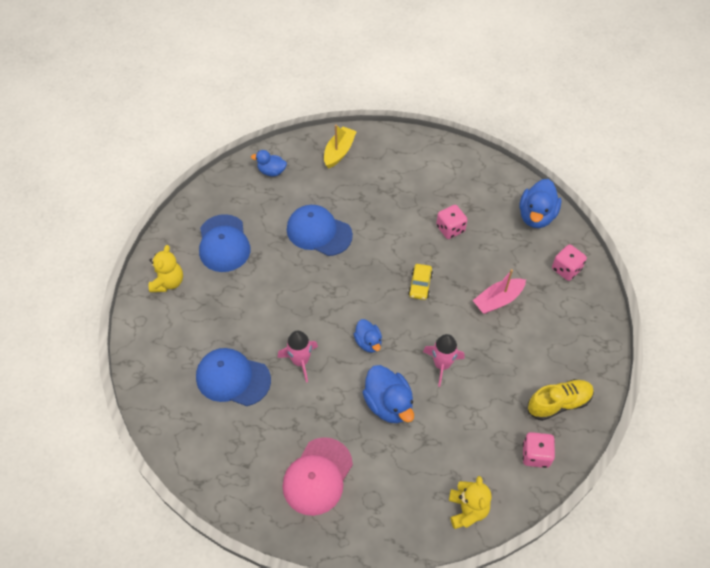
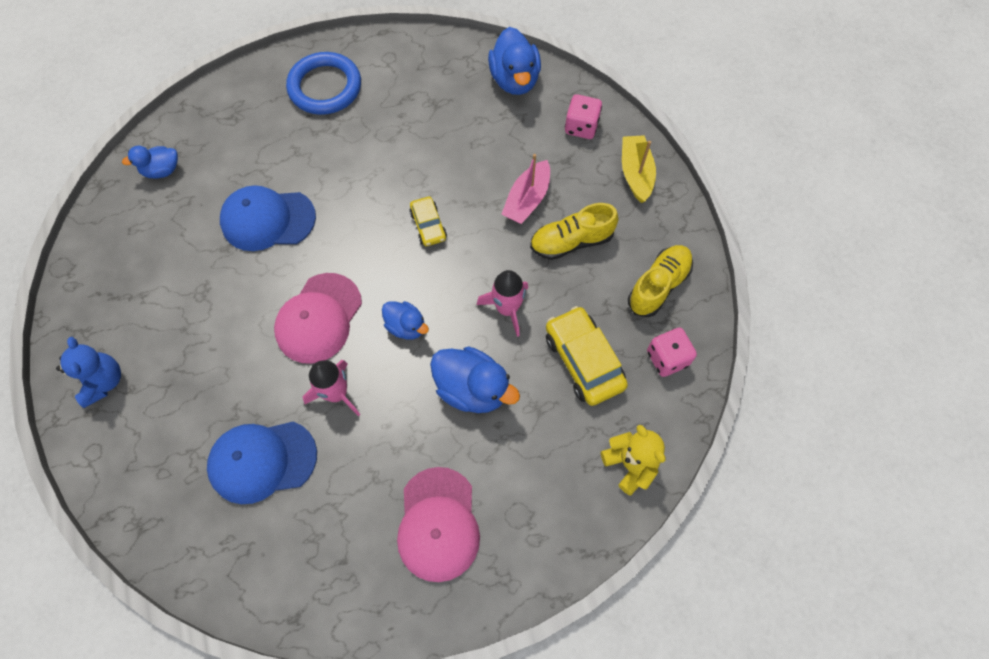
camera: 30 degrees left, 10 degrees up
yellow teddy bear [149,245,183,292] -> blue teddy bear [56,337,121,408]
blue cap [199,214,250,272] -> none
yellow boat [324,125,357,169] -> yellow boat moved to [622,135,656,203]
pink dice [436,205,467,239] -> none
none -> pink cap [274,273,362,364]
none -> blue ring [286,52,361,115]
none -> yellow shoe [530,203,618,260]
none -> yellow car [546,306,628,406]

